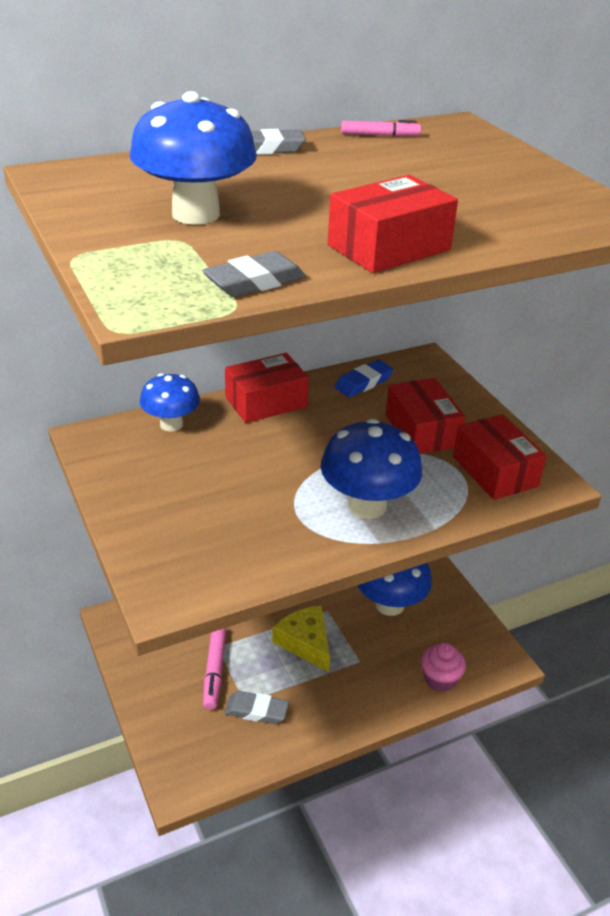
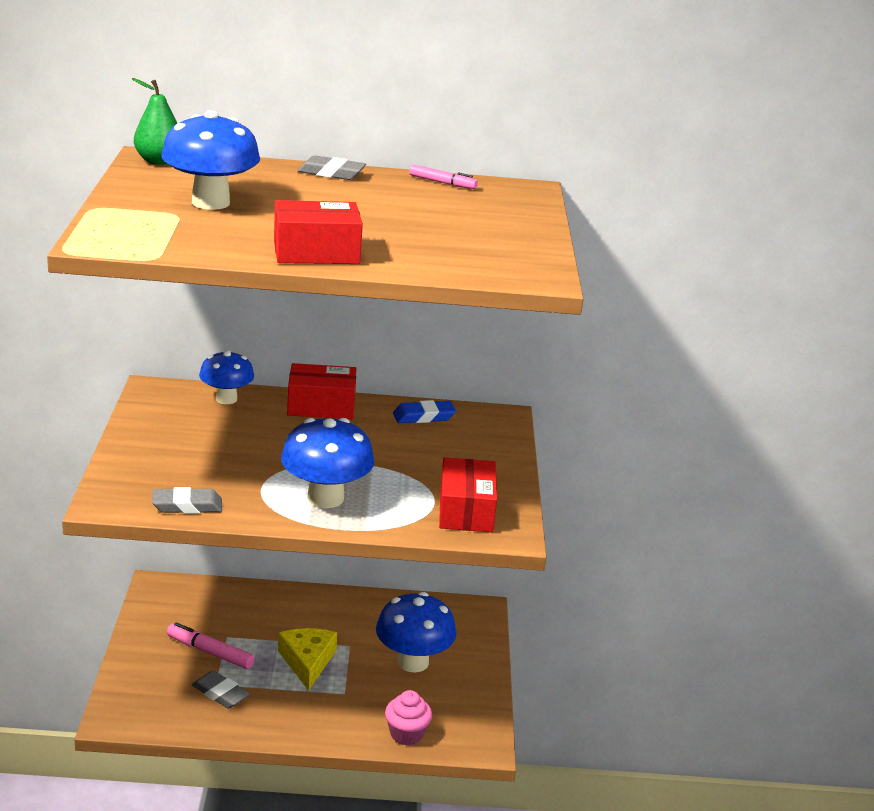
camera: 25 degrees right, 10 degrees down
grey eraser [202,251,306,297] -> grey eraser moved to [152,487,222,514]
pink marker [203,628,227,710] -> pink marker turned 90 degrees clockwise [167,622,255,669]
red box [386,378,465,454] -> none
none -> green pear [132,78,177,165]

